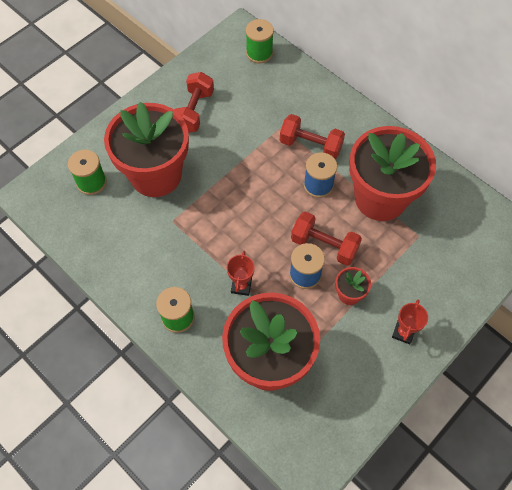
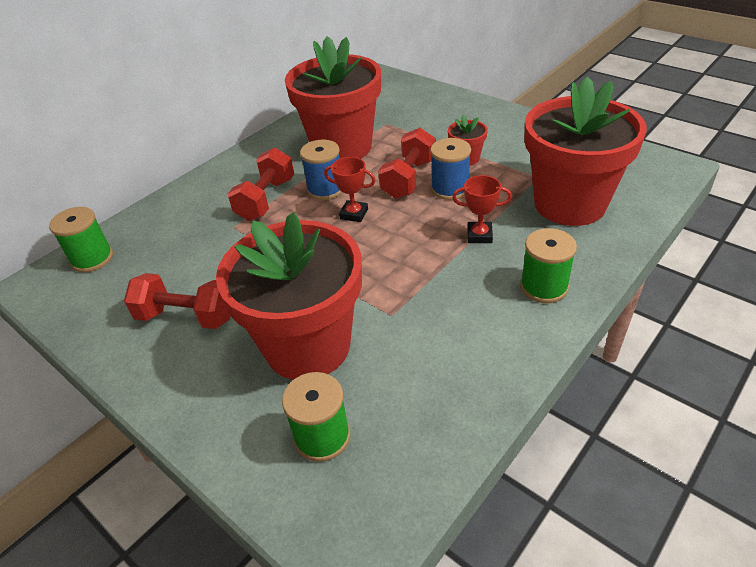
camera: 90 degrees left, 20 degrees down
red trophy [392,299,428,344] -> red trophy moved to [324,157,376,222]

